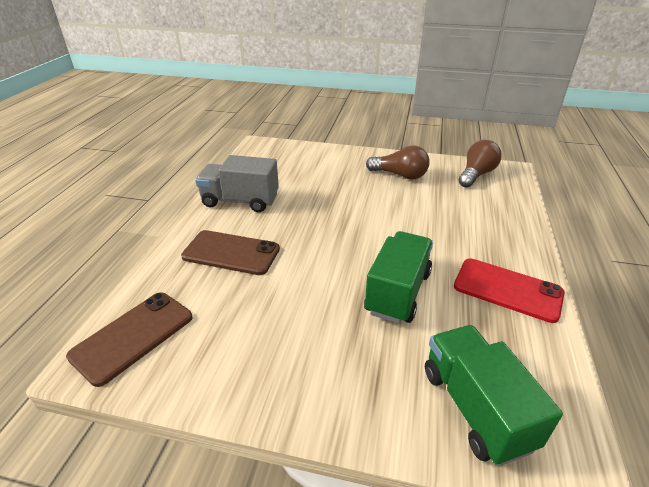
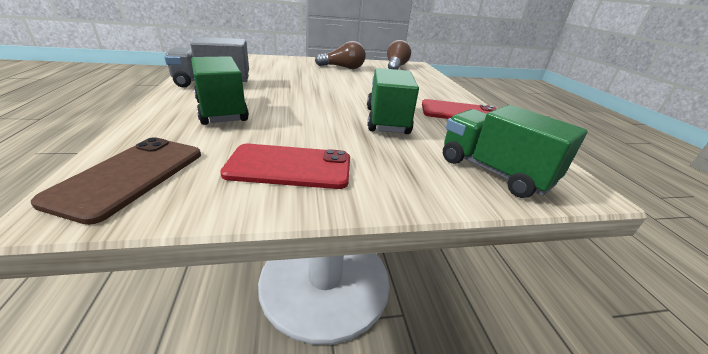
camera: 25 degrees left, 5 degrees down
brown phone [181,230,280,275] -> green truck [191,56,249,125]
none -> red phone [220,144,350,189]

